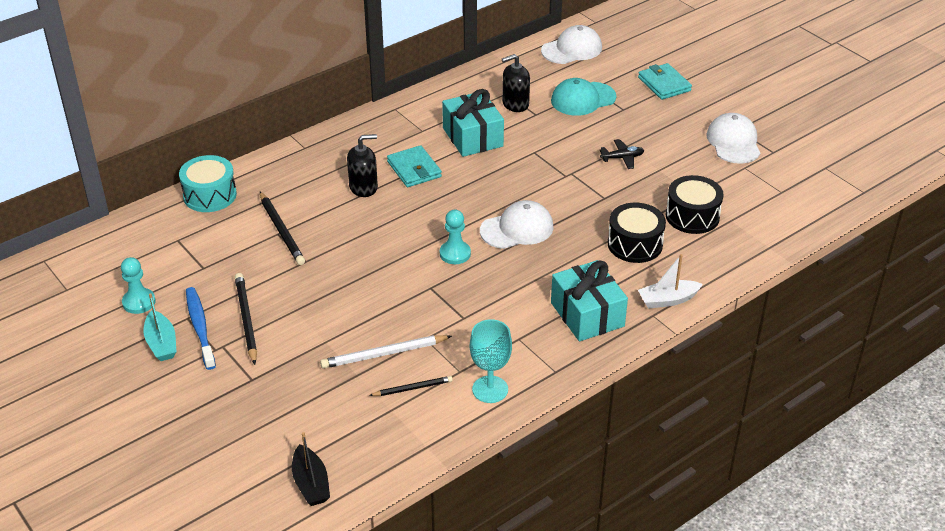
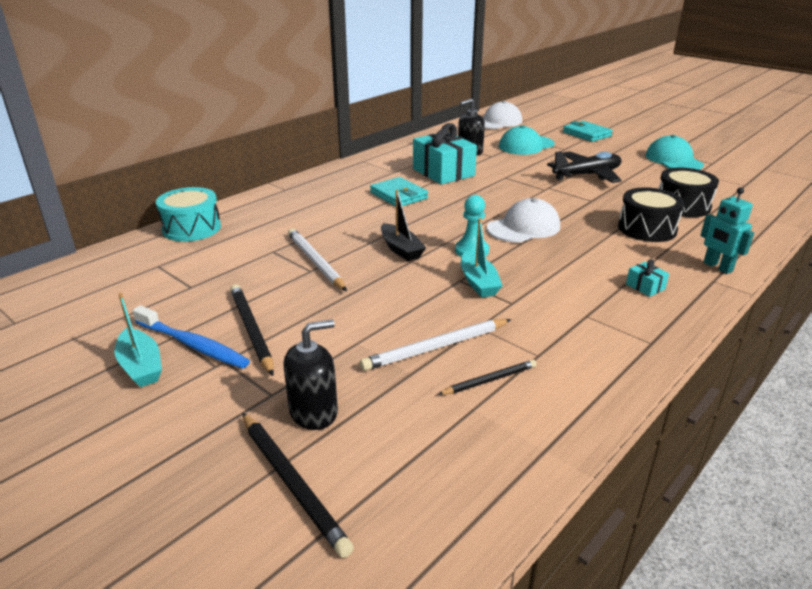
camera: 10 degrees left, 10 degrees down
turquoise pawn [121,257,156,314] -> none
blue toothbrush [186,287,216,370] -> blue toothbrush turned 150 degrees clockwise [132,305,250,368]
black pencil [260,192,305,265] -> black pencil moved to [242,413,354,558]
black boat [292,432,330,506] -> black boat moved to [381,190,426,261]
black soap dispenser [347,134,378,197] -> black soap dispenser moved to [283,319,338,430]
turquoise goblet [470,319,512,403] -> none
turquoise gift [551,260,628,341] -> turquoise gift [626,259,669,297], size x0.42
black plane [599,139,644,169] -> black plane [547,151,622,183], size x1.88
white boat [638,254,703,309] -> turquoise robot [700,187,754,274]
white cap [706,113,760,164] -> turquoise cap [645,135,704,170]
none -> white pencil [288,228,347,291]
none -> turquoise boat [461,218,503,298]

